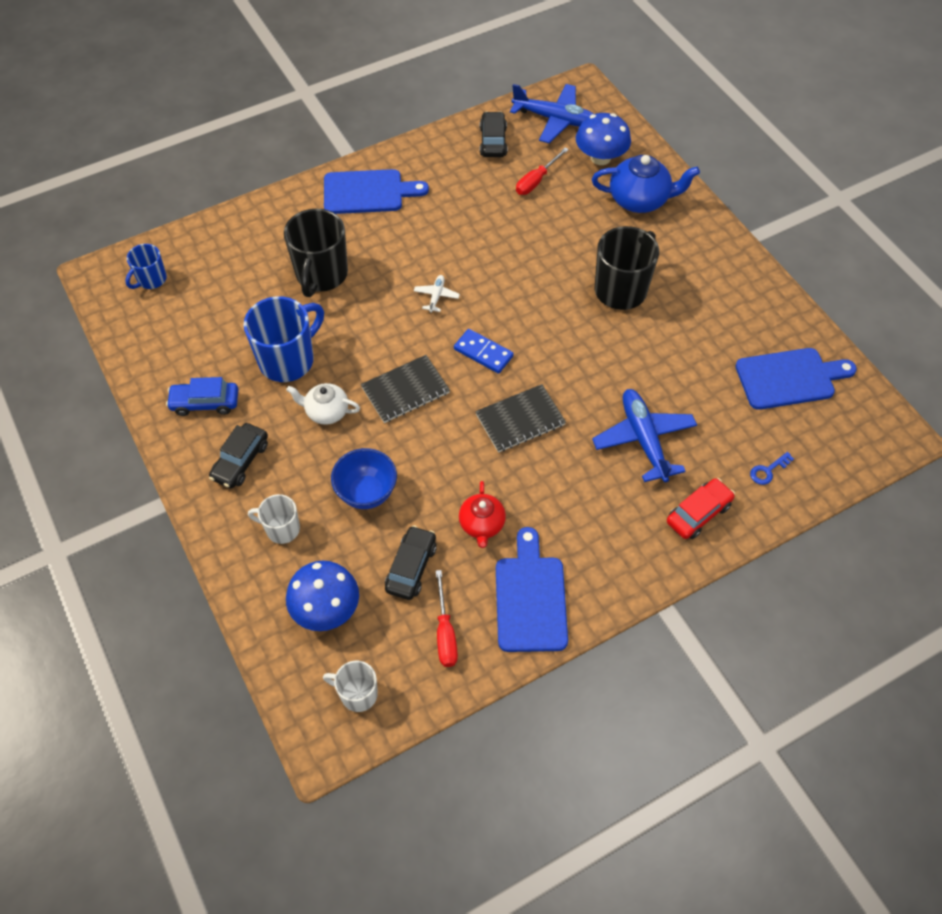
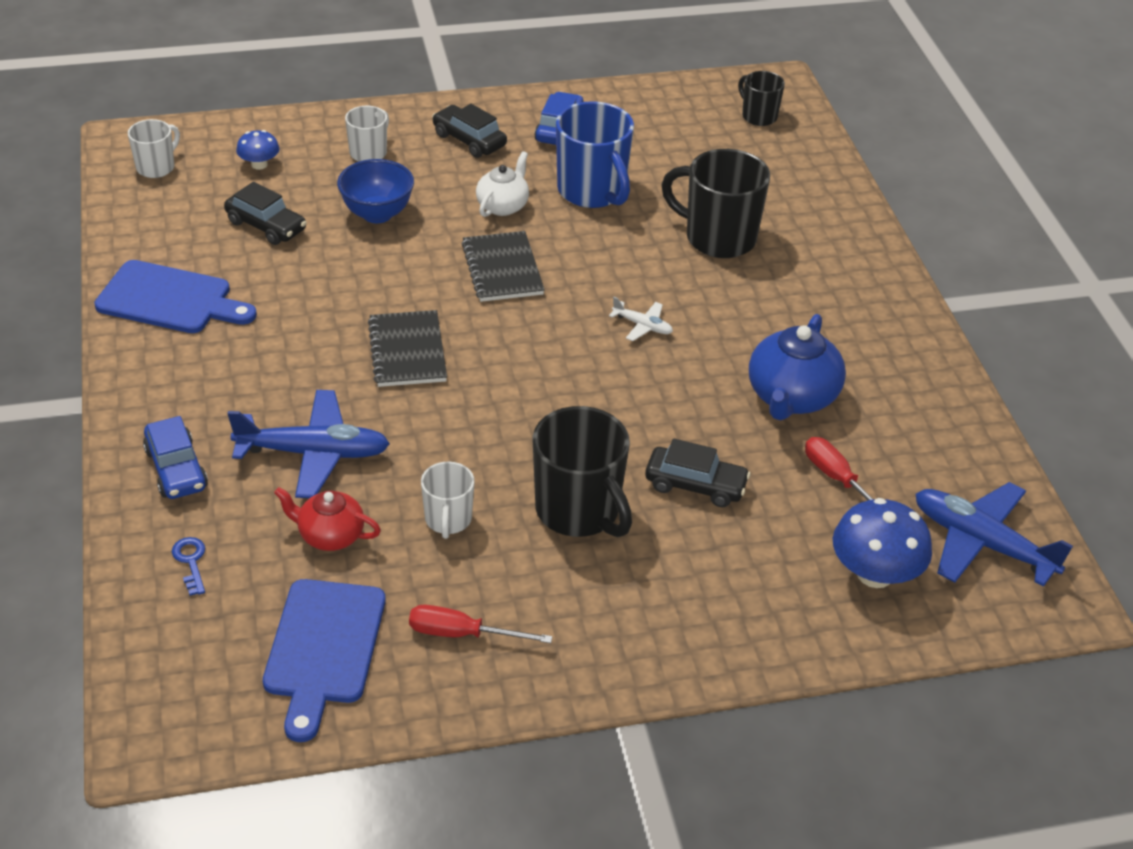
camera: 105 degrees right, 15 degrees down
blue mug [125,244,167,289] -> black mug [738,71,785,126]
blue mushroom [286,561,359,631] -> blue mushroom [236,130,279,170], size x0.56
blue cutting board [324,169,429,214] -> none
red screwdriver [436,570,458,667] -> red screwdriver moved to [409,605,553,643]
blue domino [454,329,514,374] -> none
red teapot [459,481,506,548] -> red teapot moved to [274,487,381,551]
black car [480,111,508,157] -> black car moved to [645,439,751,507]
blue plane [510,84,594,143] -> blue plane turned 90 degrees clockwise [916,482,1073,587]
blue teapot [592,155,700,213] -> blue teapot moved to [749,314,846,420]
red car [667,478,735,539] -> blue car [143,416,208,499]
none -> white mug [421,462,475,539]

